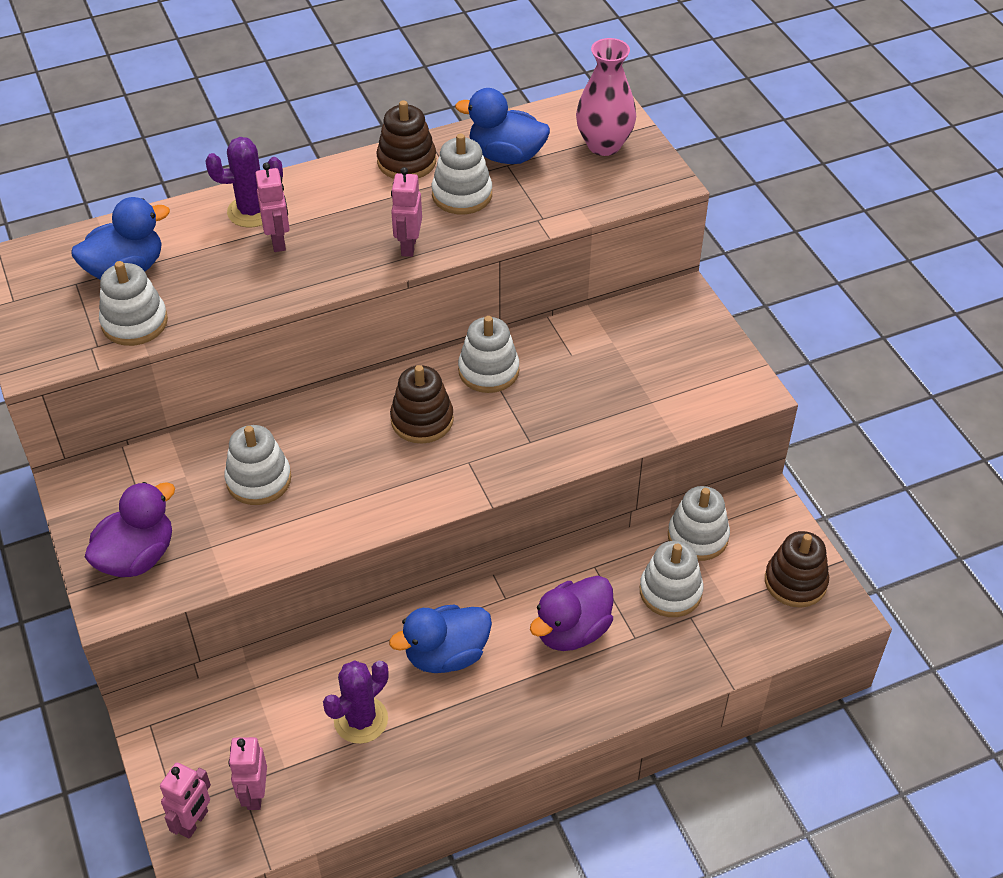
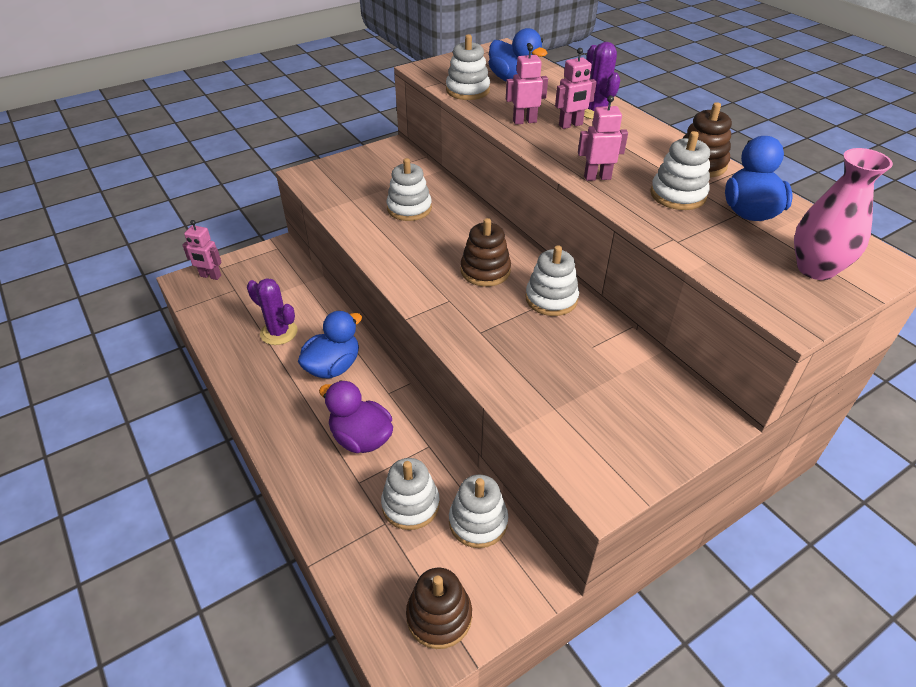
camera: 80 degrees right, 5 degrees down
purple duck [85,482,175,577] -> none
pink robot [228,737,267,810] -> pink robot moved to [506,45,548,125]
blue duck [389,605,492,673] -> blue duck turned 75 degrees clockwise [298,311,362,378]

